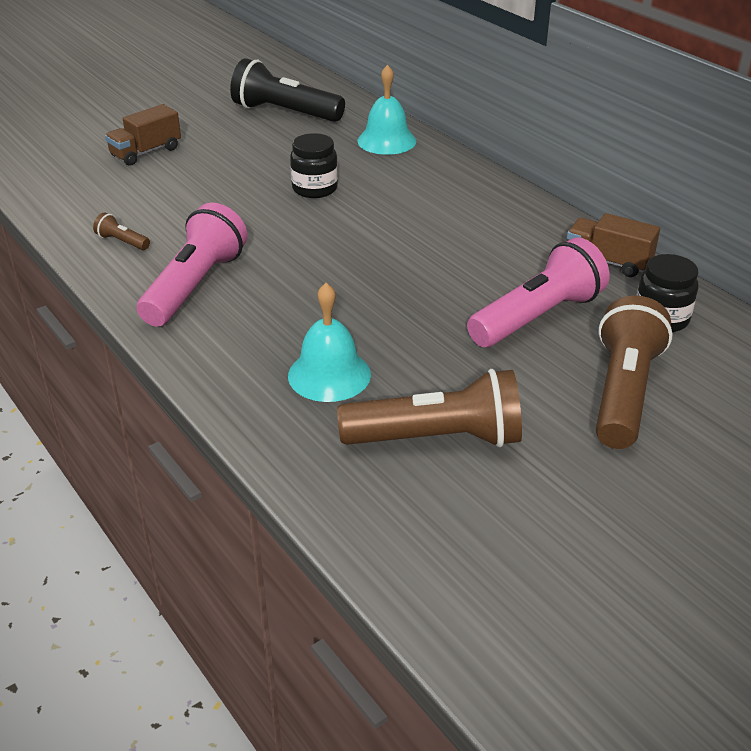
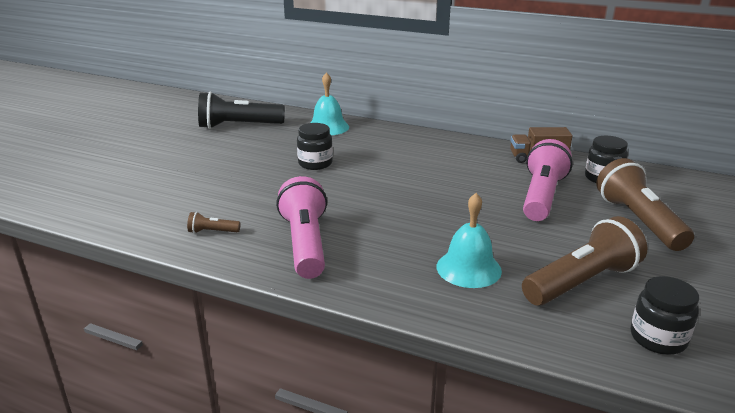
camera: 30 degrees left, 10 degrees down
brown truck [105,104,181,166] -> none
none -> black jar [631,276,699,355]

